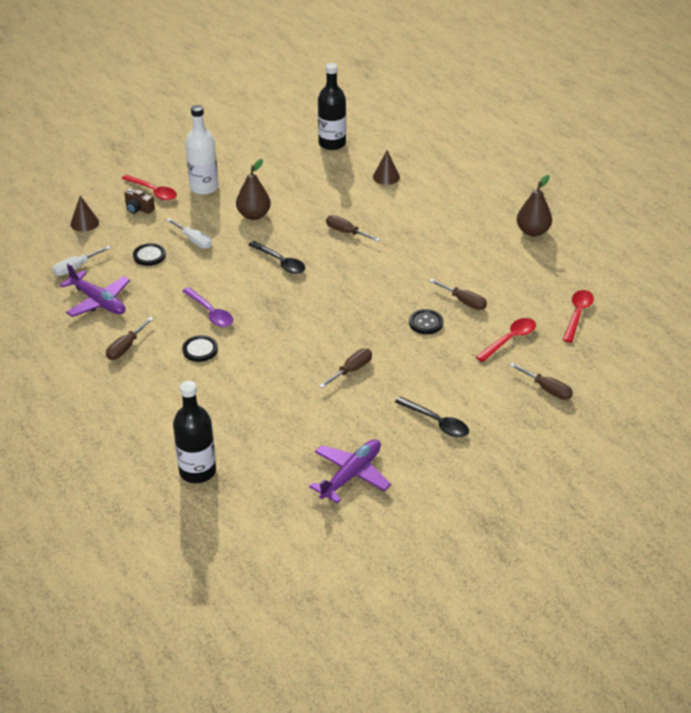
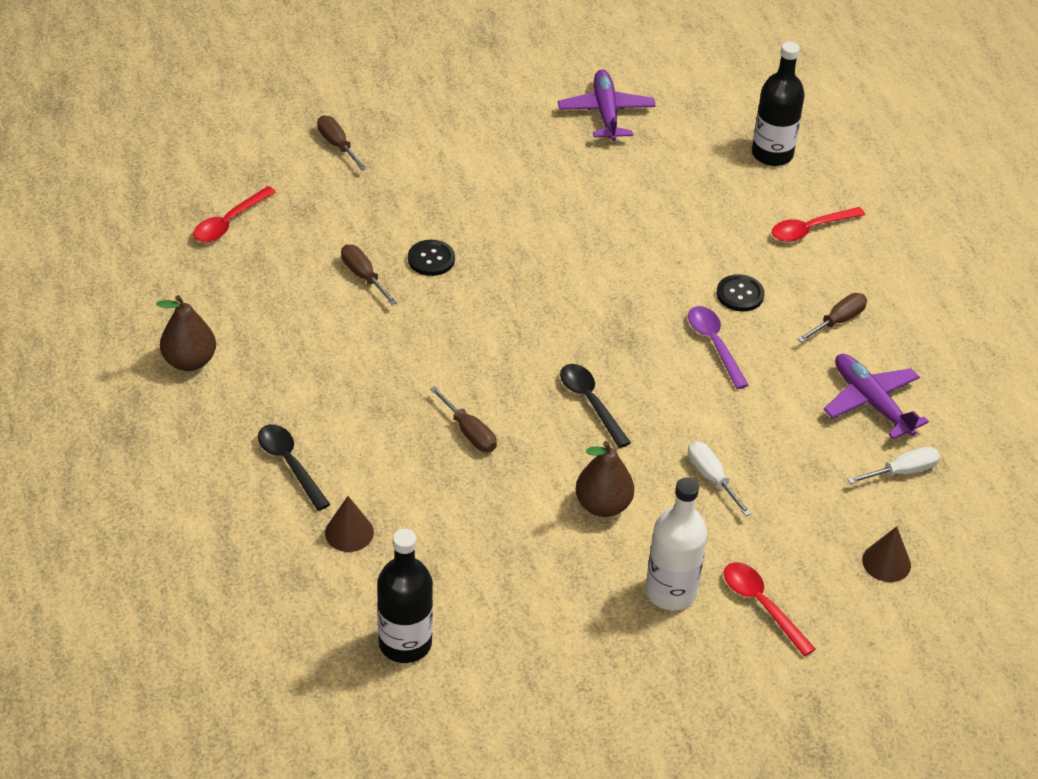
camera: 165 degrees left, 5 degrees up
brown camera [124,188,155,214] -> none
black button [133,243,166,266] -> none
purple plane [309,439,391,503] -> purple plane turned 120 degrees clockwise [558,70,656,141]
brown screwdriver [319,348,372,388] -> none
black spoon [395,396,469,437] -> black spoon moved to [258,424,330,511]
red spoon [476,318,536,362] -> red spoon moved to [772,207,865,242]

